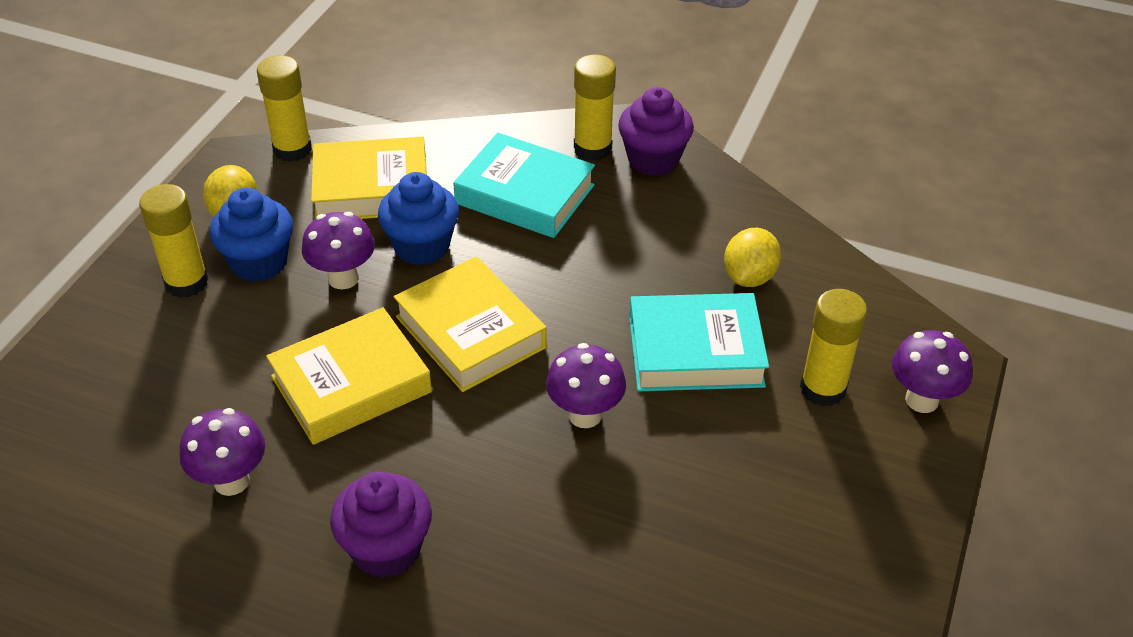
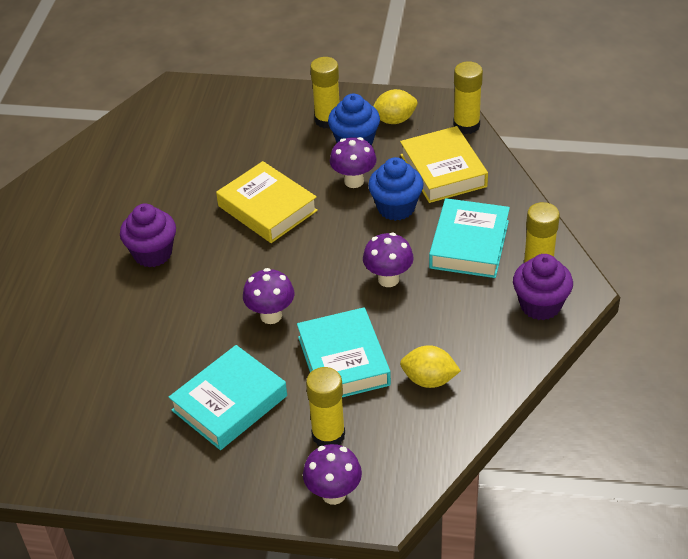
camera: 80 degrees right, 0 degrees up
purple mushroom [180,408,265,496] -> purple mushroom moved to [363,233,414,287]
yellow book [394,256,547,392] -> none
none -> turquoise book [169,345,287,450]

